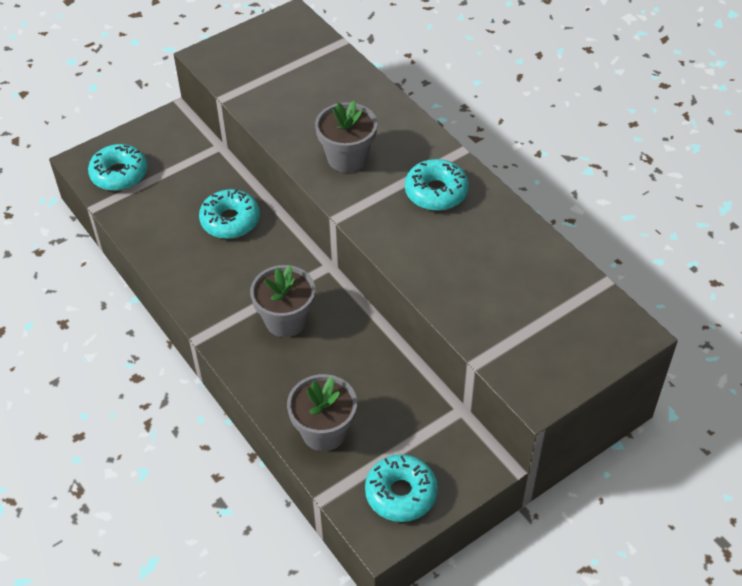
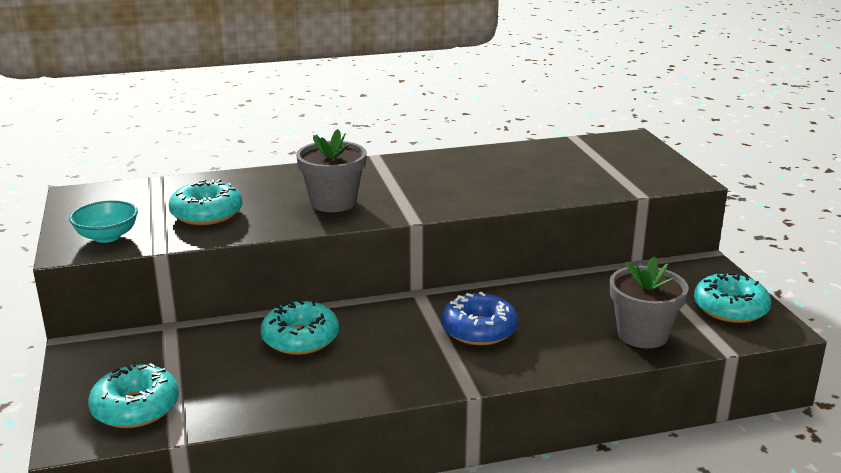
camera: 70 degrees left, 25 degrees down
grey flower pot [250,265,315,337] -> blue donut [441,292,518,345]
turquoise donut [405,159,469,211] -> turquoise donut moved to [169,179,243,225]
none -> turquoise bowl [69,200,138,243]

